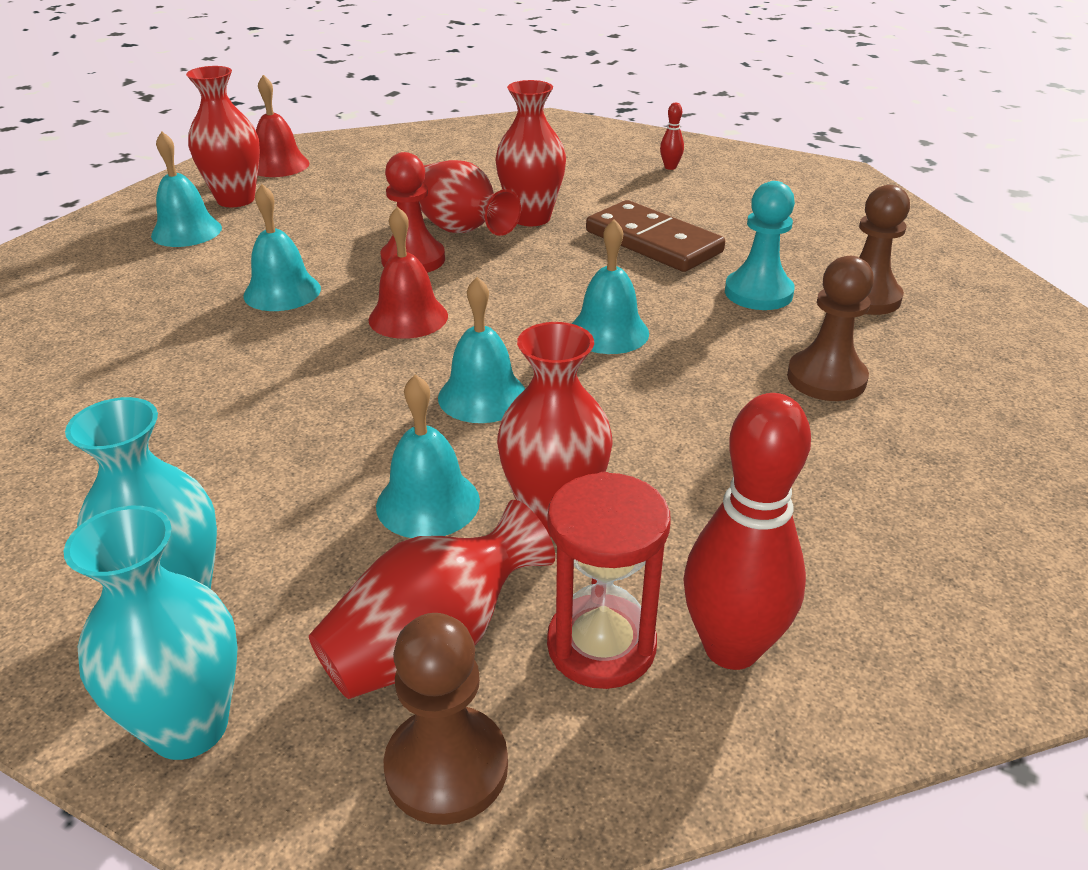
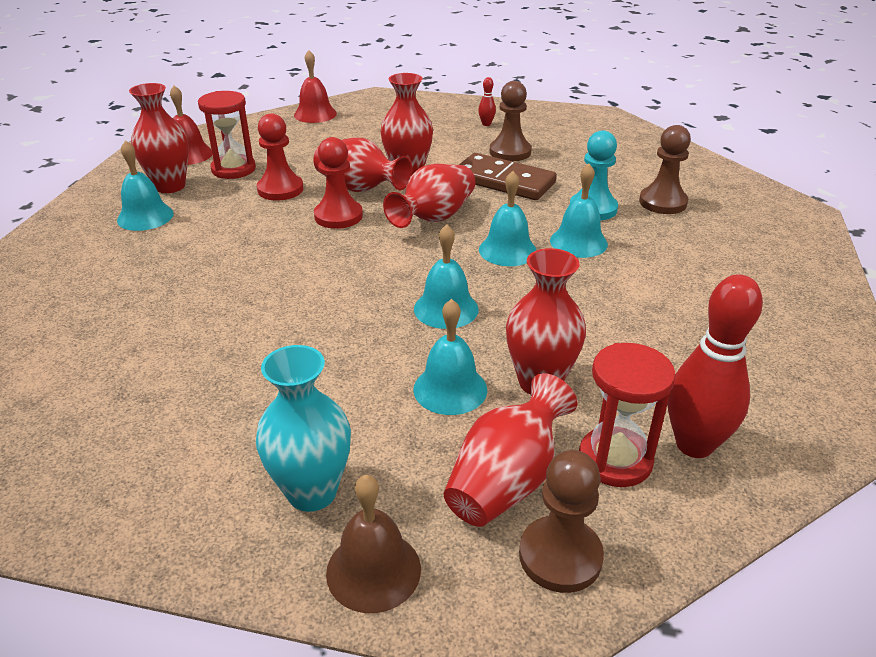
camera: 15 degrees left, 0 degrees up
turquoise vase [64,506,238,760] -> brown bell [326,475,421,613]
turquoise bell [244,184,321,311] -> turquoise bell moved to [550,164,608,258]
red bell [368,206,448,339] -> red bell moved to [294,50,337,123]
brown pawn [787,256,874,401] -> brown pawn moved to [490,81,532,161]
none -> red hourglass [198,91,256,179]
none -> red pawn [257,113,303,201]
none -> red vase [383,164,476,228]

